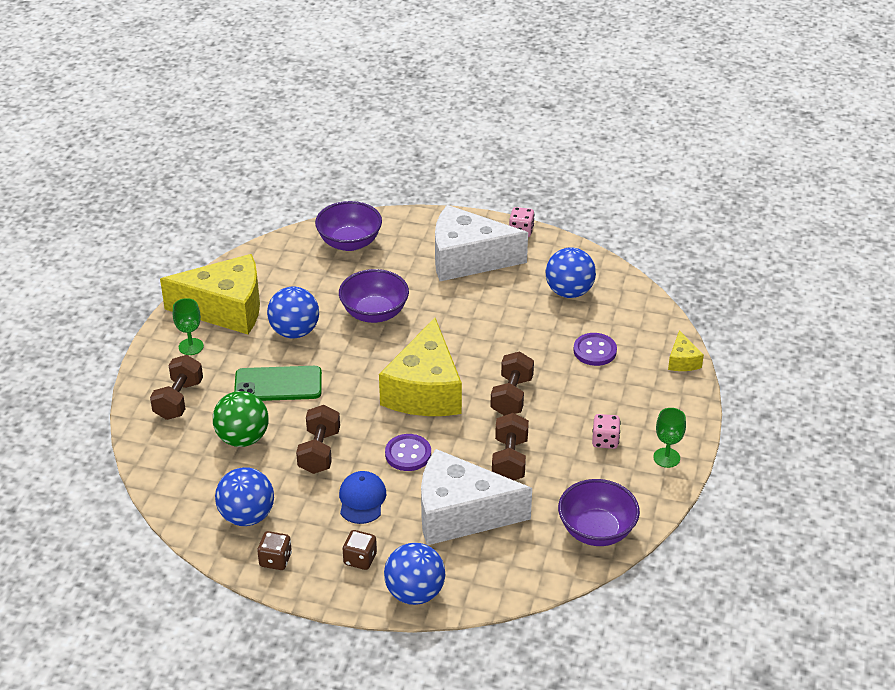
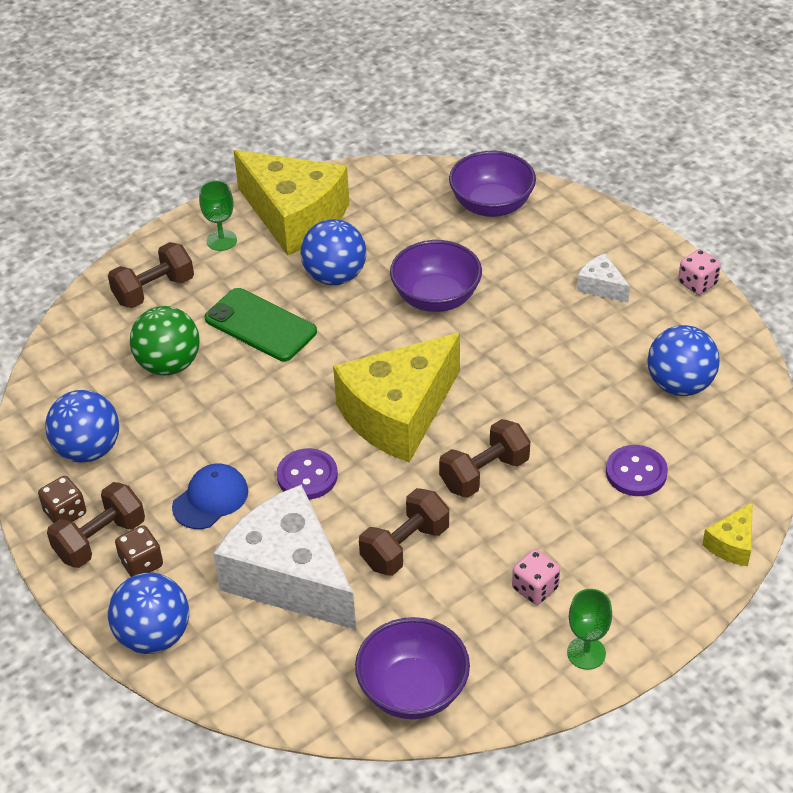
camera: 40 degrees right, 5 degrees up
brown dumbbell [296,405,340,474] -> brown dumbbell moved to [47,482,145,568]
white cheese [435,205,528,281] -> white cheese [577,254,630,303], size x0.43

